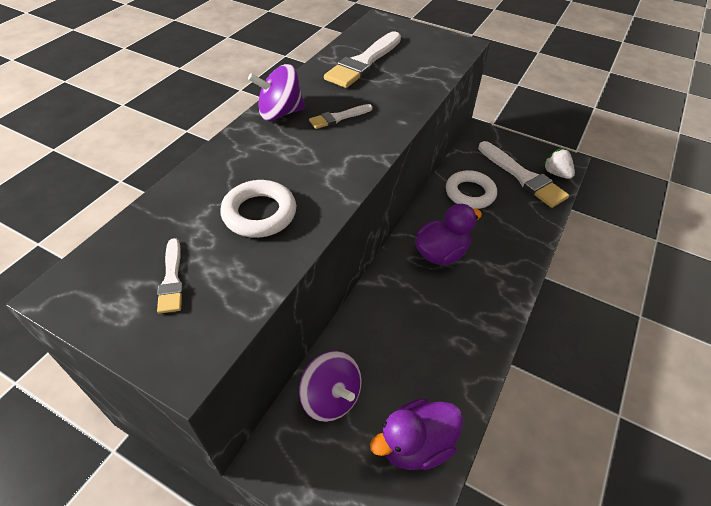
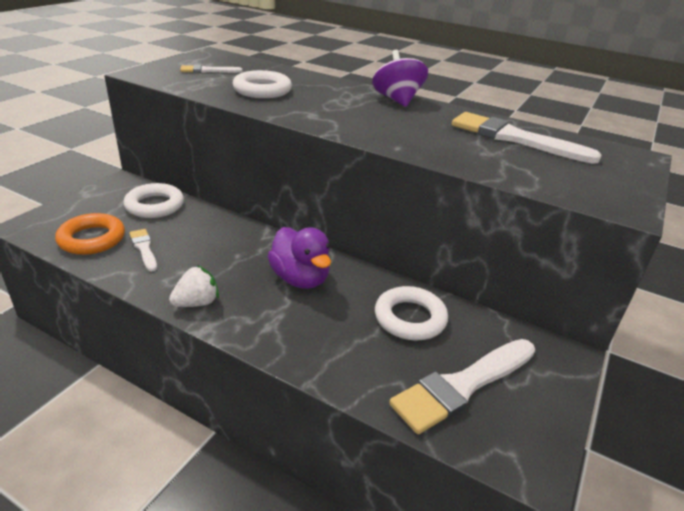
camera: 90 degrees right, 15 degrees down
purple spinning top [299,351,362,422] -> white ring [123,183,184,218]
white brush [309,104,373,129] -> white brush moved to [129,229,157,271]
purple duck [370,398,464,470] -> orange ring [55,213,125,255]
white strawberry [543,149,575,179] -> white strawberry moved to [169,265,219,307]

